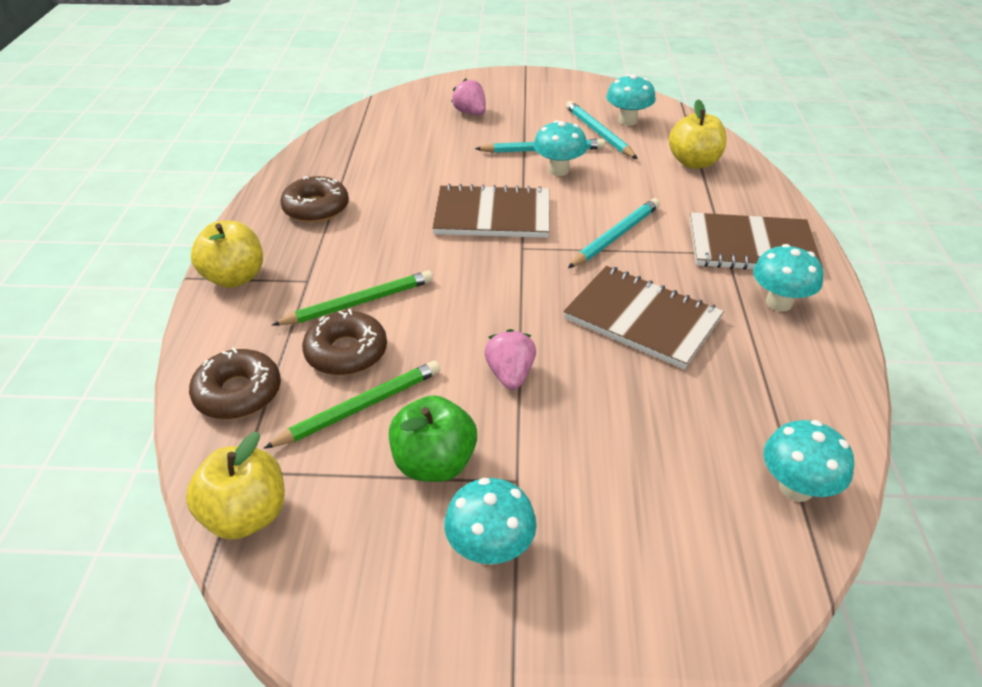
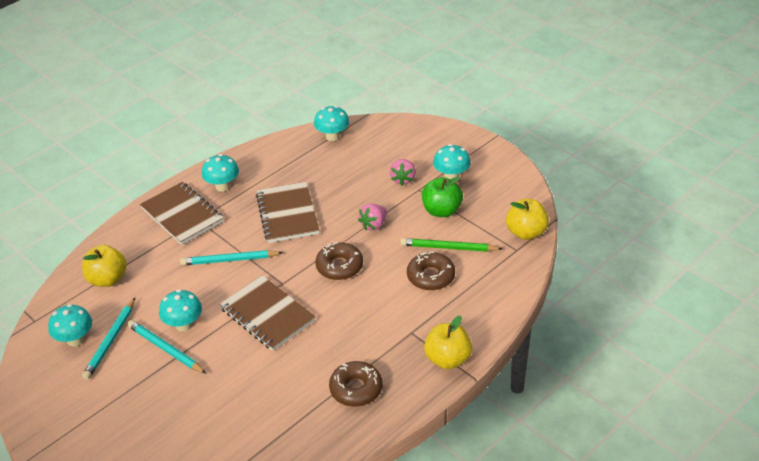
camera: 135 degrees left, 0 degrees up
brown donut [189,347,281,420] -> brown donut moved to [315,242,363,280]
green pencil [272,271,433,326] -> none
pink strawberry [451,79,486,115] -> pink strawberry moved to [390,159,416,186]

